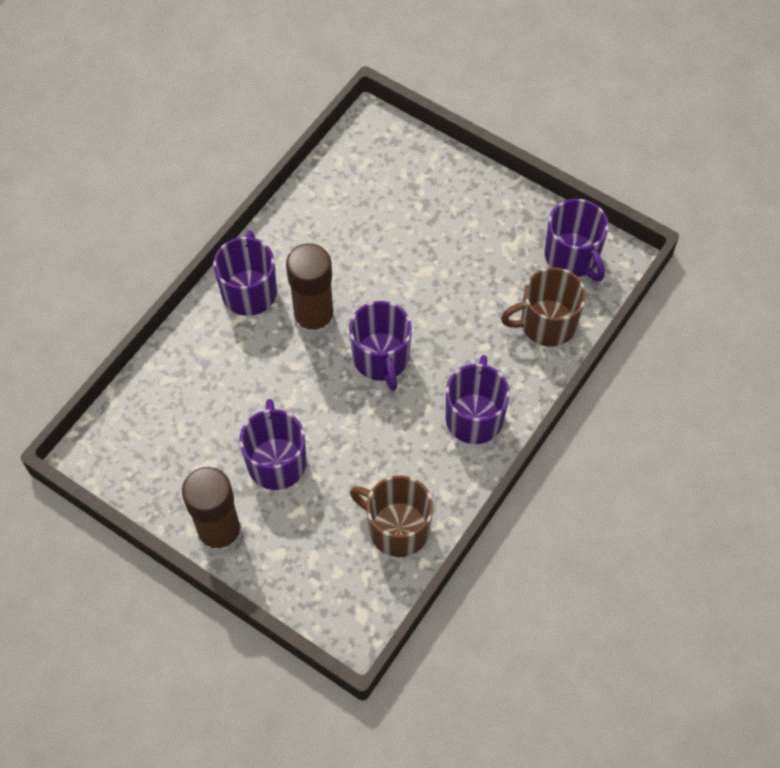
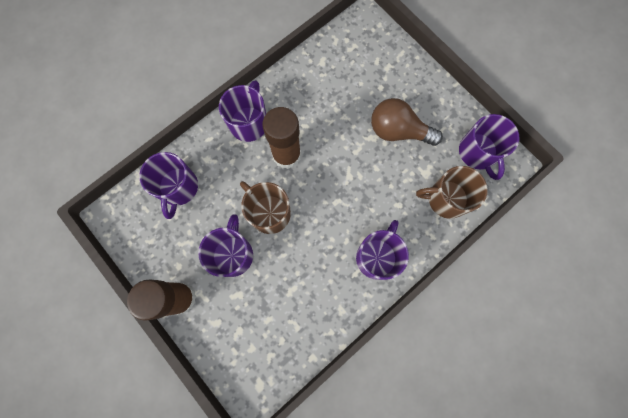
camera: 15 degrees right, 15 degrees up
purple mug [349,301,412,391] -> purple mug moved to [139,152,198,219]
brown mug [350,475,433,557] -> brown mug moved to [240,181,291,234]
none -> brown light bulb [371,98,443,146]

